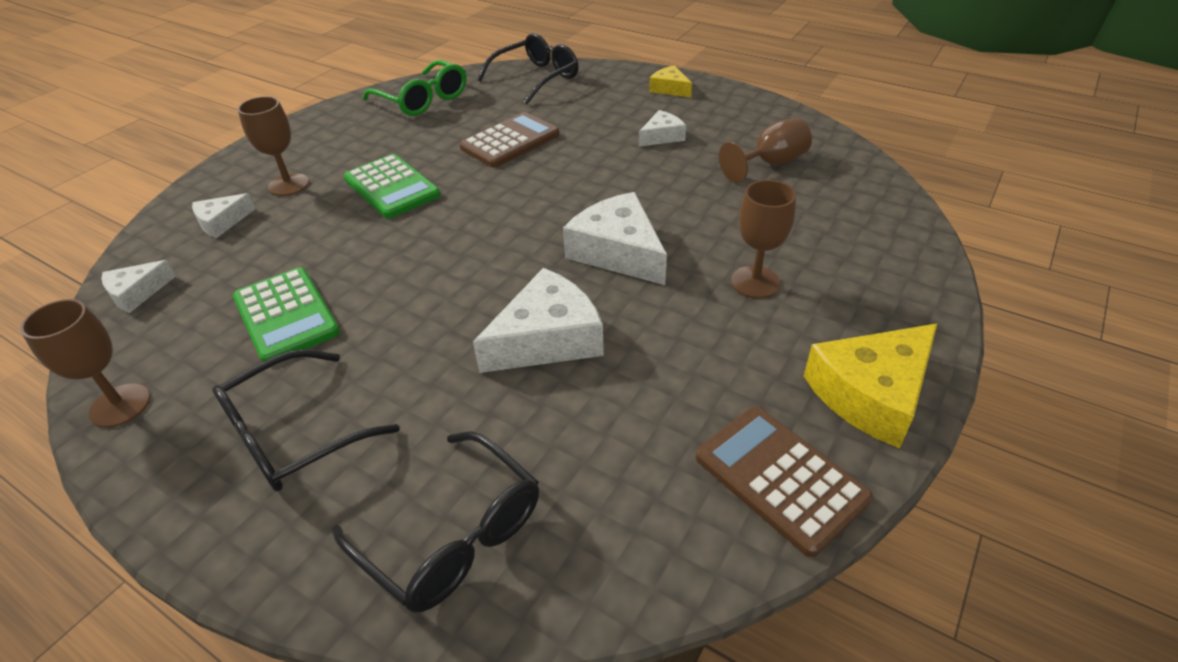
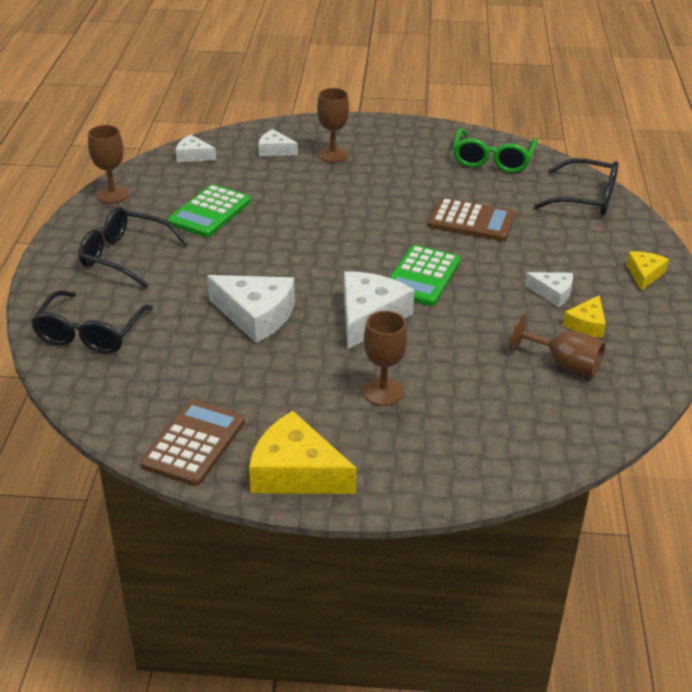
camera: 60 degrees right, 5 degrees down
green calculator [344,154,441,219] -> green calculator moved to [390,245,461,306]
none -> yellow cheese [563,295,606,338]

